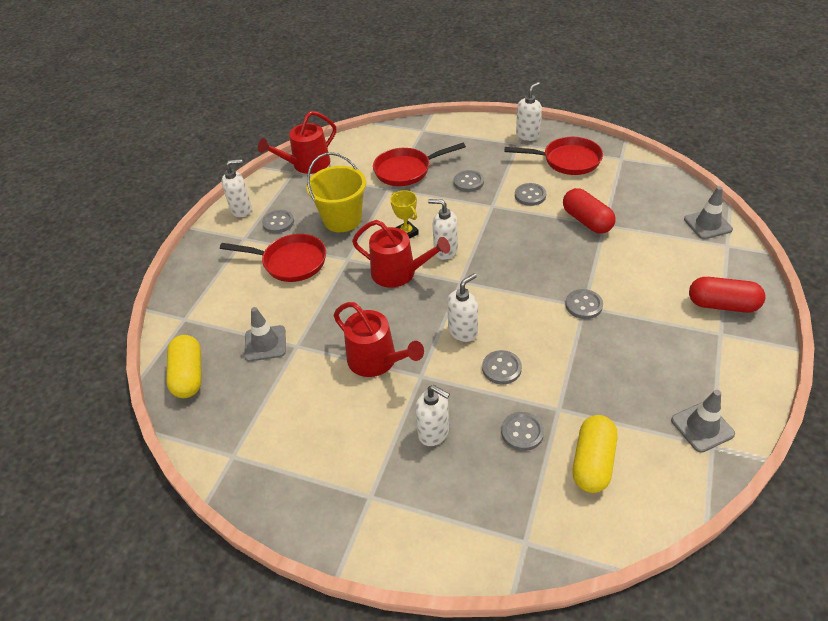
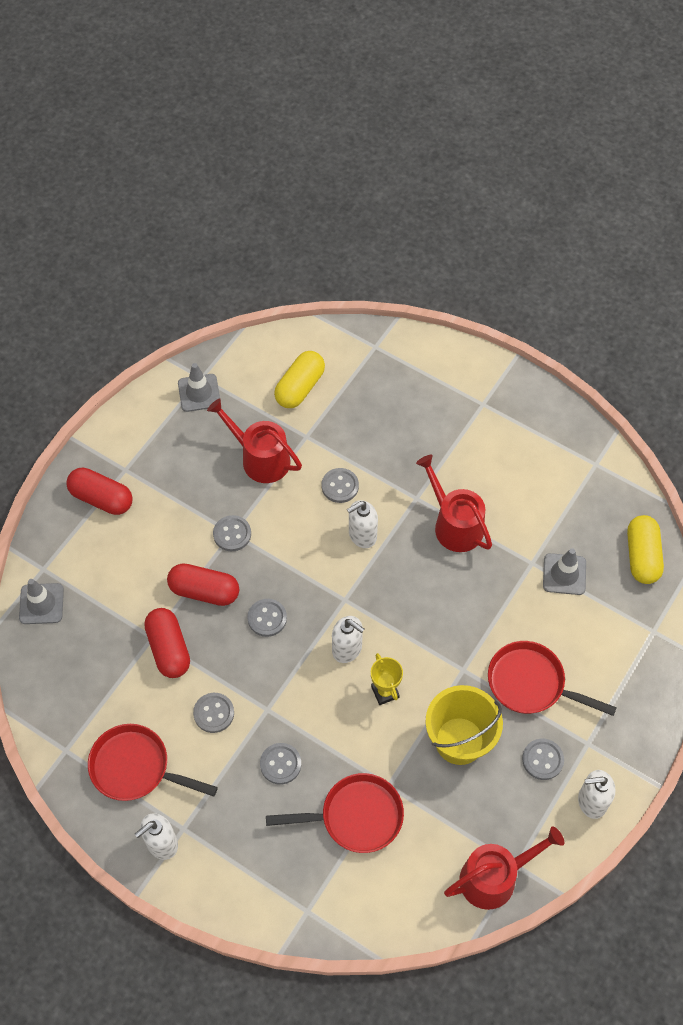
camera: 170 degrees left, 15 degrees up
red watering can [352,220,450,288] -> red watering can moved to [207,398,302,483]
white soap dispenser [415,385,450,446] -> none
grey button [501,412,544,451] -> grey button moved to [247,599,287,637]
none -> red capsule [167,564,239,606]

